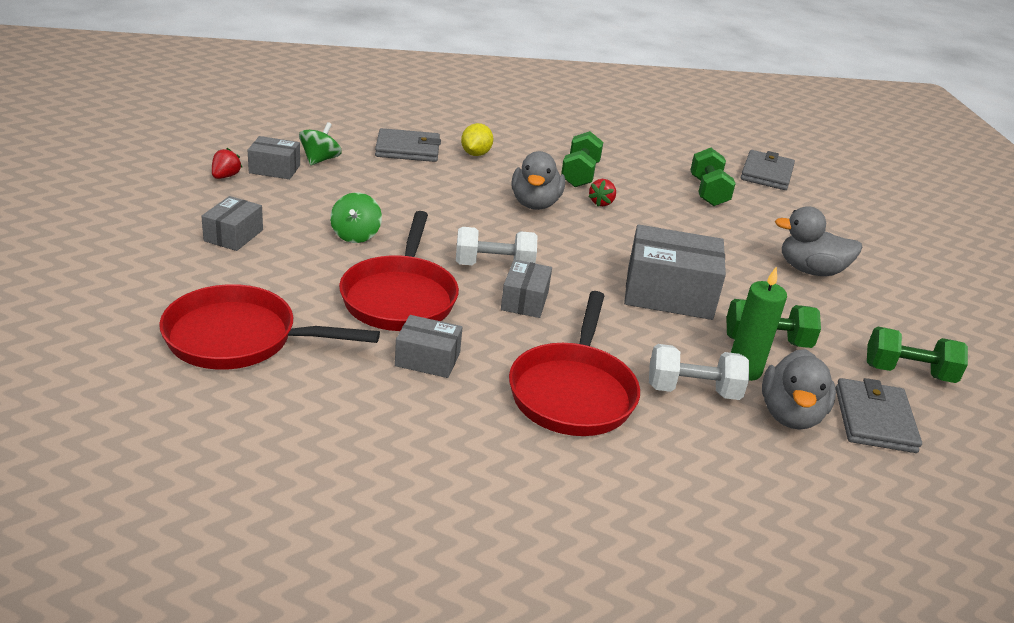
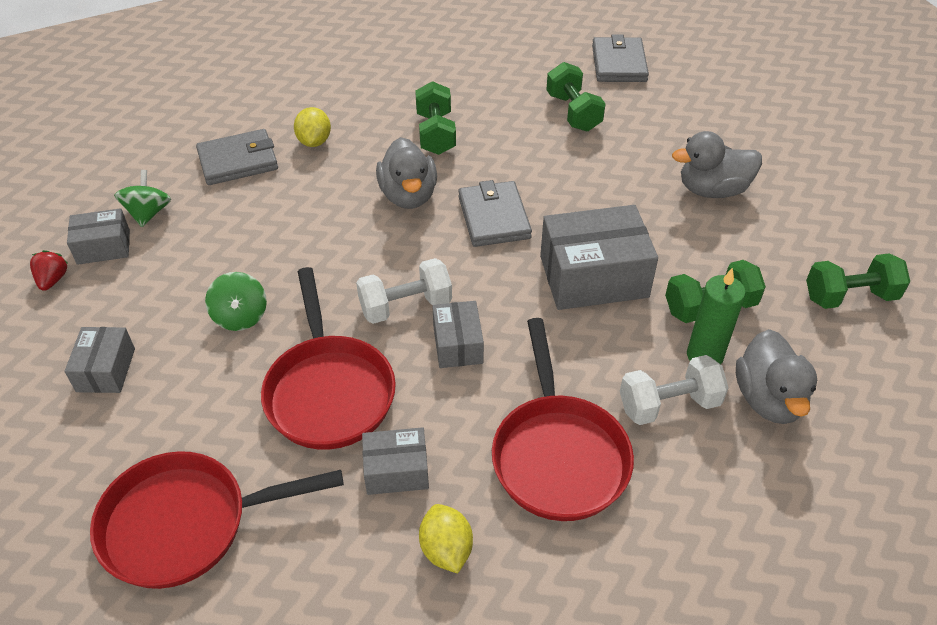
camera: 15 degrees left, 15 degrees up
red strawberry [588,179,616,206] -> none
grey wallet [836,378,922,453] -> grey wallet moved to [458,180,532,247]
none -> yellow lemon [419,504,473,574]

